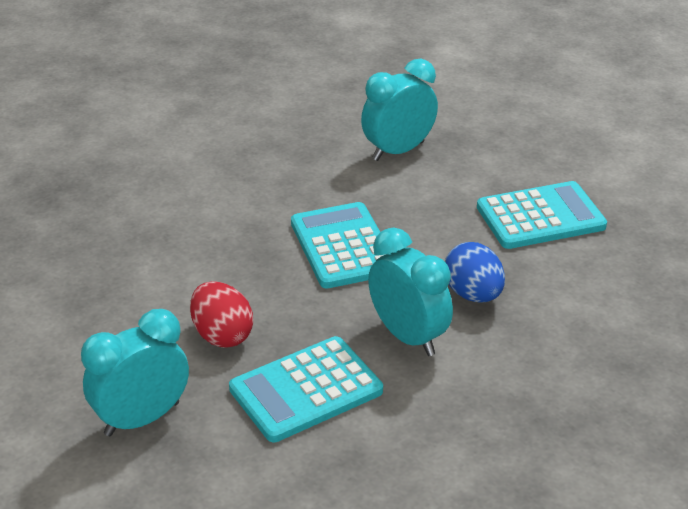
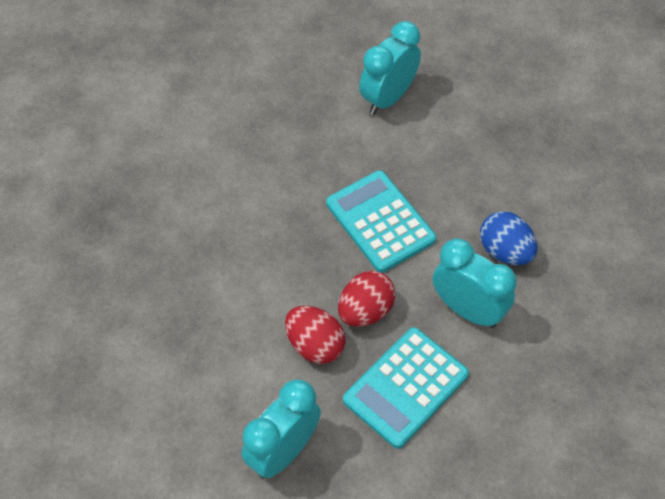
camera: 15 degrees left, 20 degrees up
turquoise calculator [477,181,607,249] -> none
none -> red egg [338,271,396,327]

